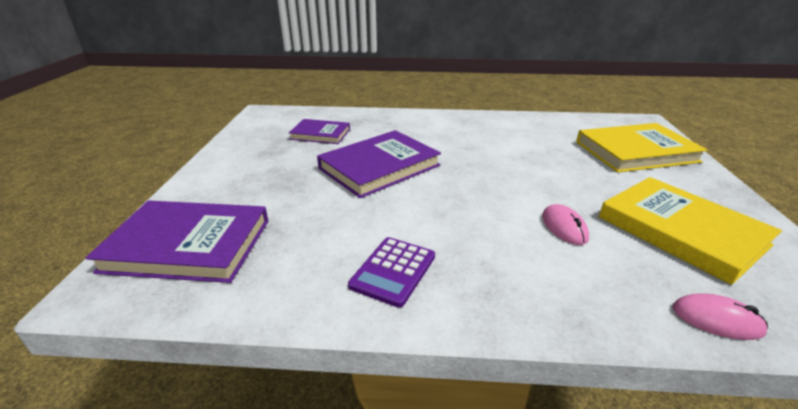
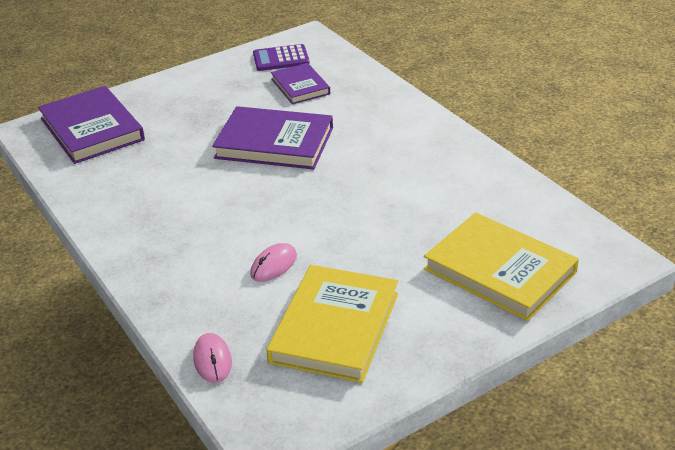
camera: 55 degrees right, 5 degrees up
purple calculator [348,237,435,308] -> purple calculator moved to [253,44,310,71]

